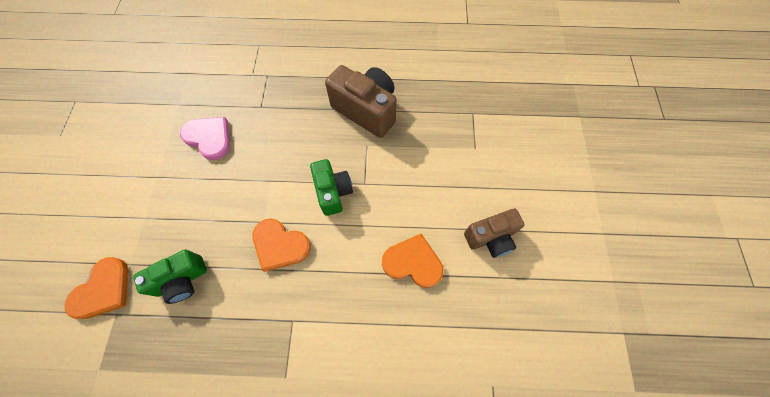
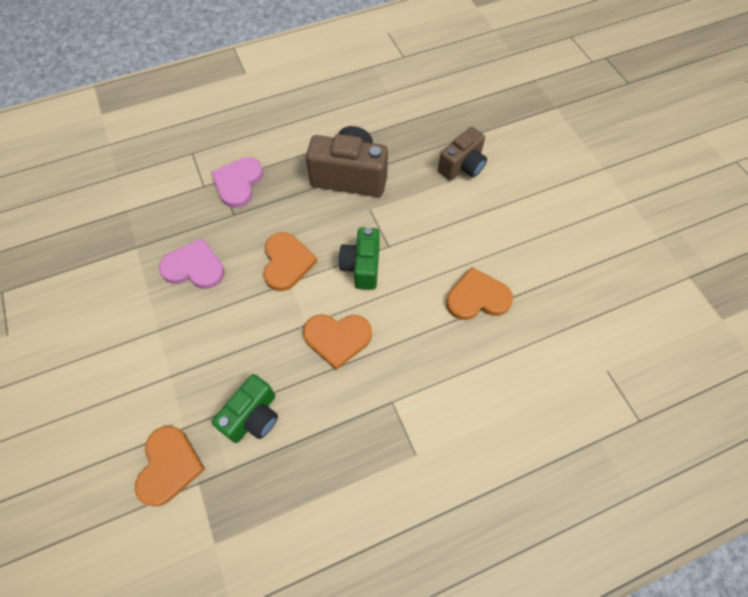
camera: 25 degrees left, 5 degrees down
green camera [310,159,353,216] -> green camera turned 135 degrees counterclockwise [339,228,380,290]
brown camera [464,209,525,258] -> brown camera moved to [438,127,487,181]
none -> pink heart [211,157,263,208]
none -> orange heart [263,232,318,291]

